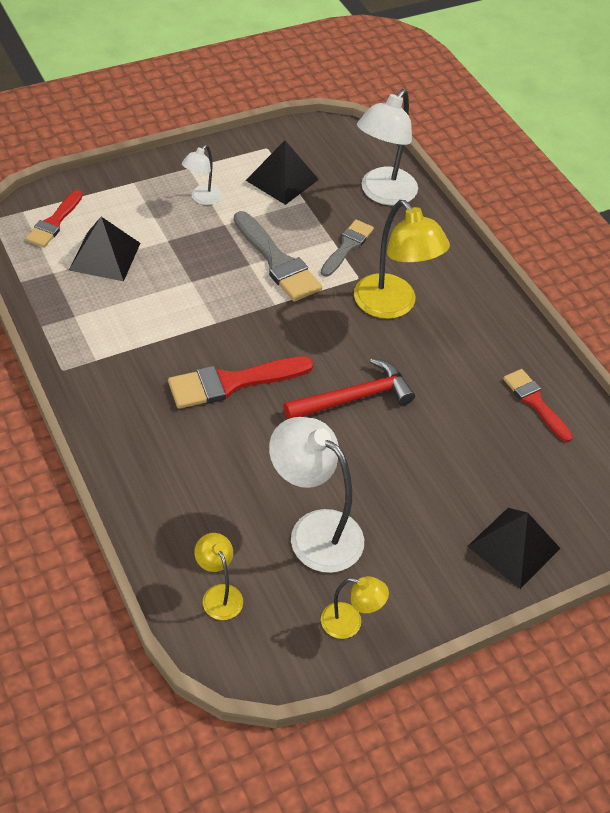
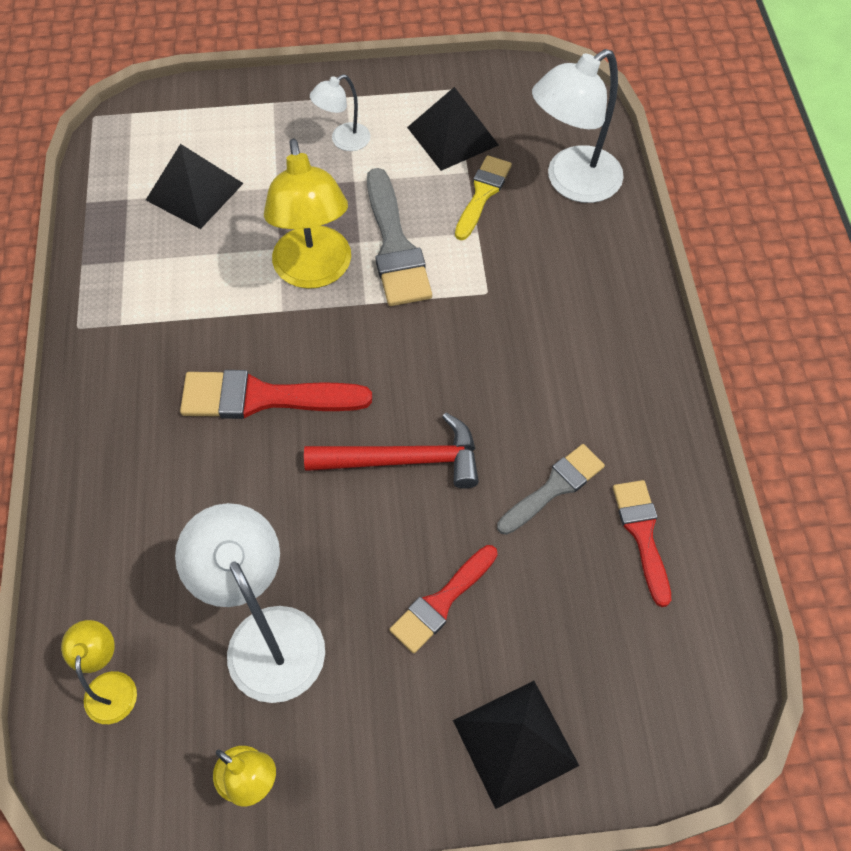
camera: 25 degrees right, 10 degrees up
red brush [25,190,83,247] -> red brush moved to [389,545,498,653]
grey brush [321,219,374,277] -> grey brush moved to [497,444,605,535]
yellow lamp [354,200,450,319] -> yellow lamp moved to [264,139,351,289]
none -> yellow brush [455,155,512,240]

